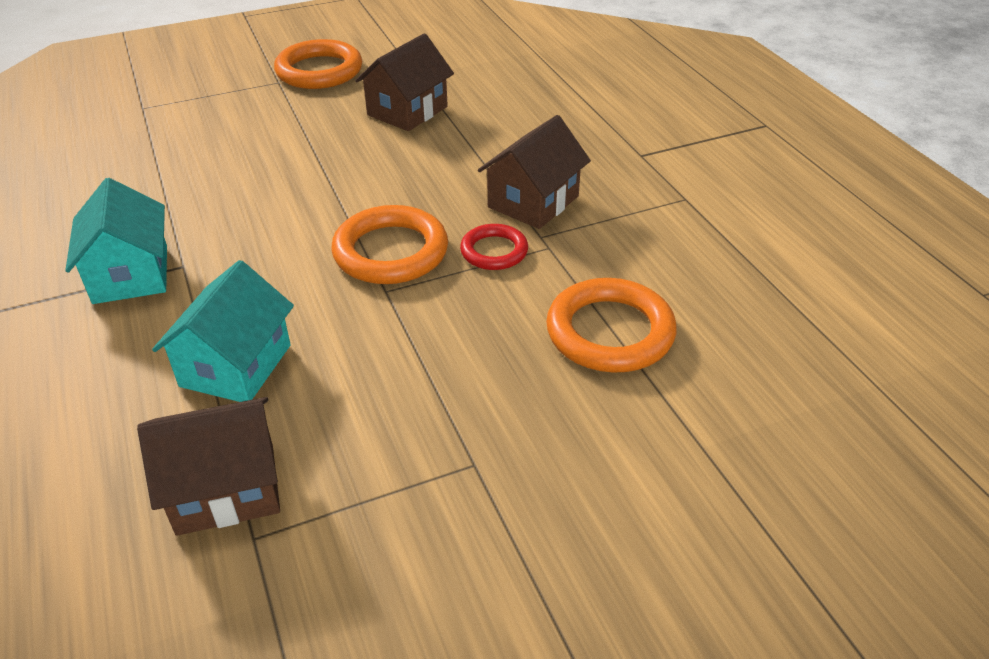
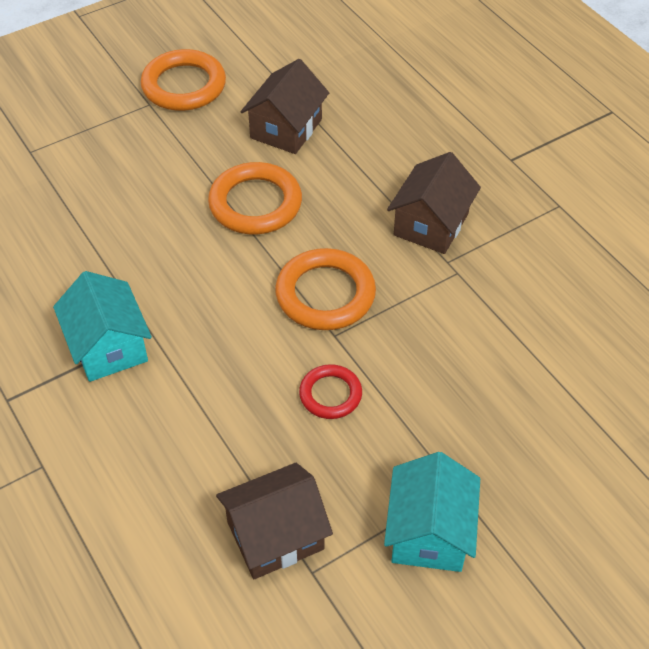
camera: 10 degrees left, 10 degrees up
turquoise house [152,260,294,402] -> turquoise house moved to [384,452,480,572]
red ring [460,224,528,270] -> red ring moved to [299,364,362,419]
orange ring [546,278,677,372] -> orange ring moved to [208,162,302,234]

